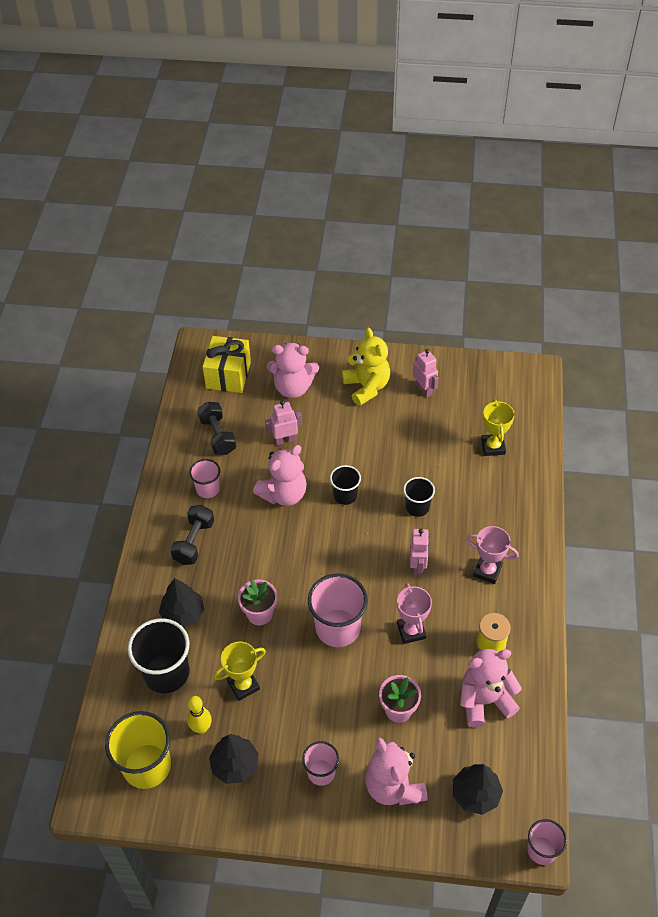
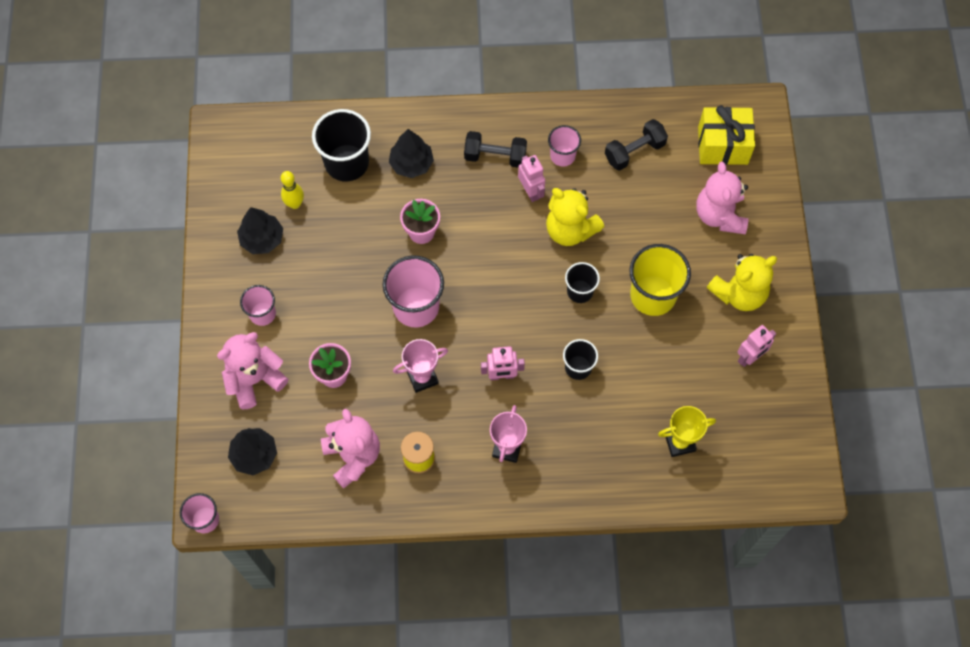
camera: 80 degrees right, 15 degrees up
yellow cup [105,711,171,789] -> yellow cup moved to [629,244,691,316]
yellow trophy [214,642,266,701] -> none
pink teddy bear [253,445,307,506] -> yellow teddy bear [546,188,604,246]
pink robot [265,400,302,445] -> pink robot moved to [518,155,545,202]

